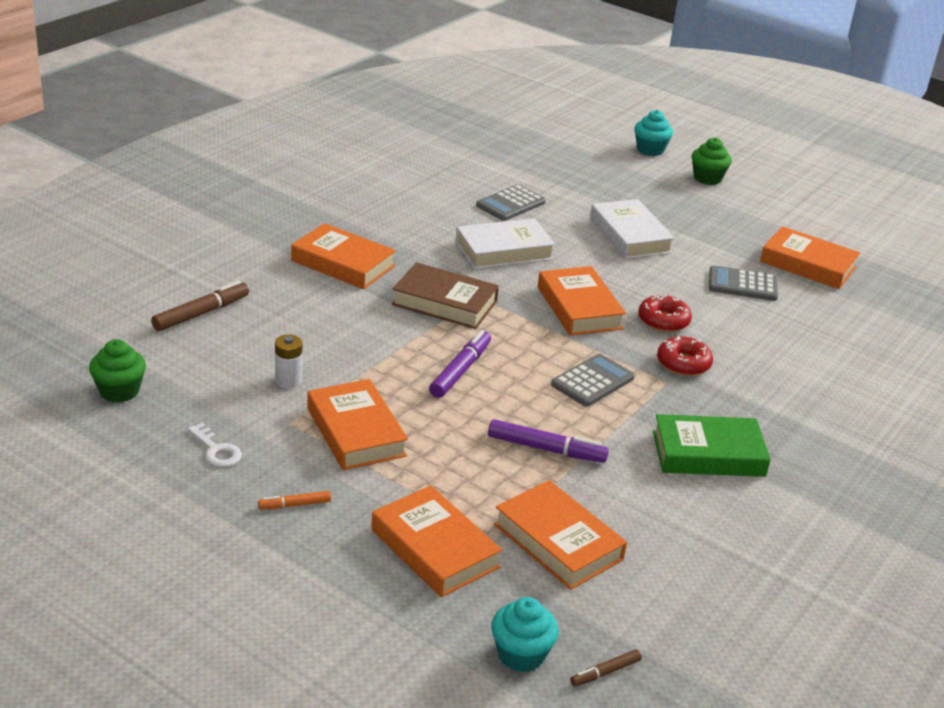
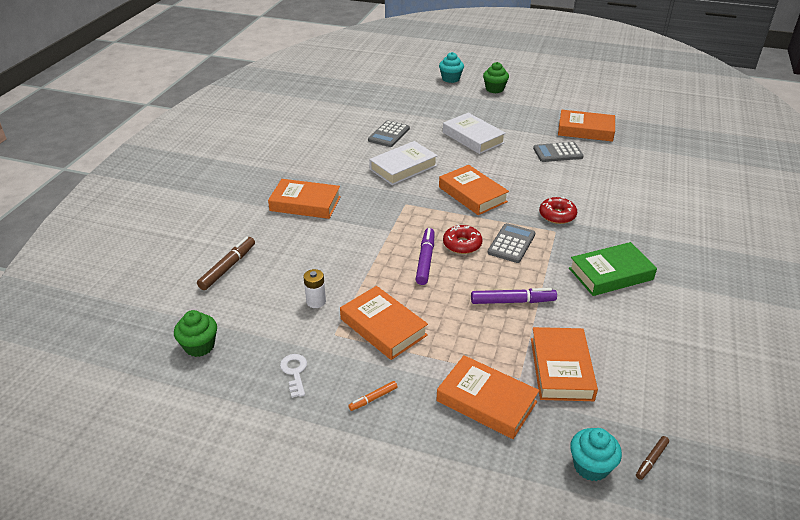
camera: 15 degrees left, 5 degrees up
white key [187,423,242,467] -> white key turned 135 degrees counterclockwise [280,354,307,398]
brown book [392,262,499,329] -> none
orange book [494,480,627,590] -> orange book turned 60 degrees clockwise [531,327,598,401]
red donut [638,293,692,332] -> red donut moved to [443,224,482,254]

